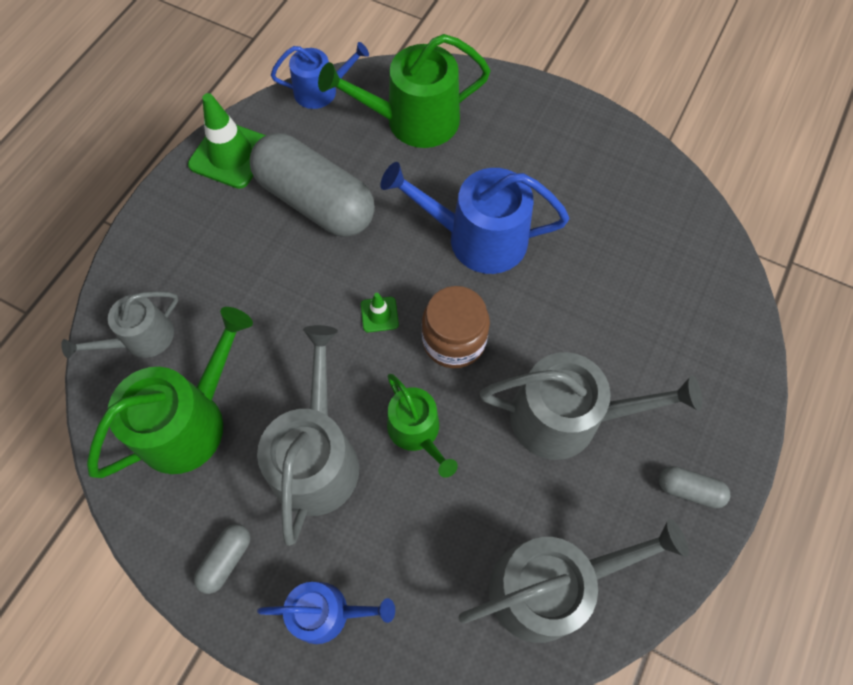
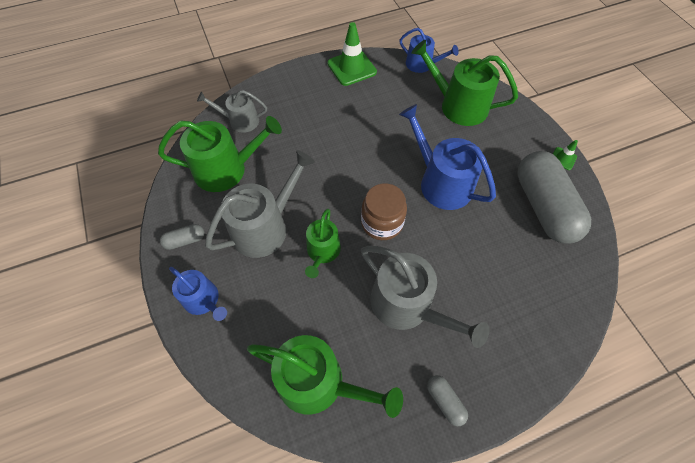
camera: 40 degrees right, 5 degrees down
grey capsule [250,133,375,237] -> grey capsule moved to [517,151,591,244]
green traffic cone [361,293,399,332] -> green traffic cone moved to [553,140,578,170]
grey watering can [458,519,689,643] -> green watering can [247,335,403,418]

